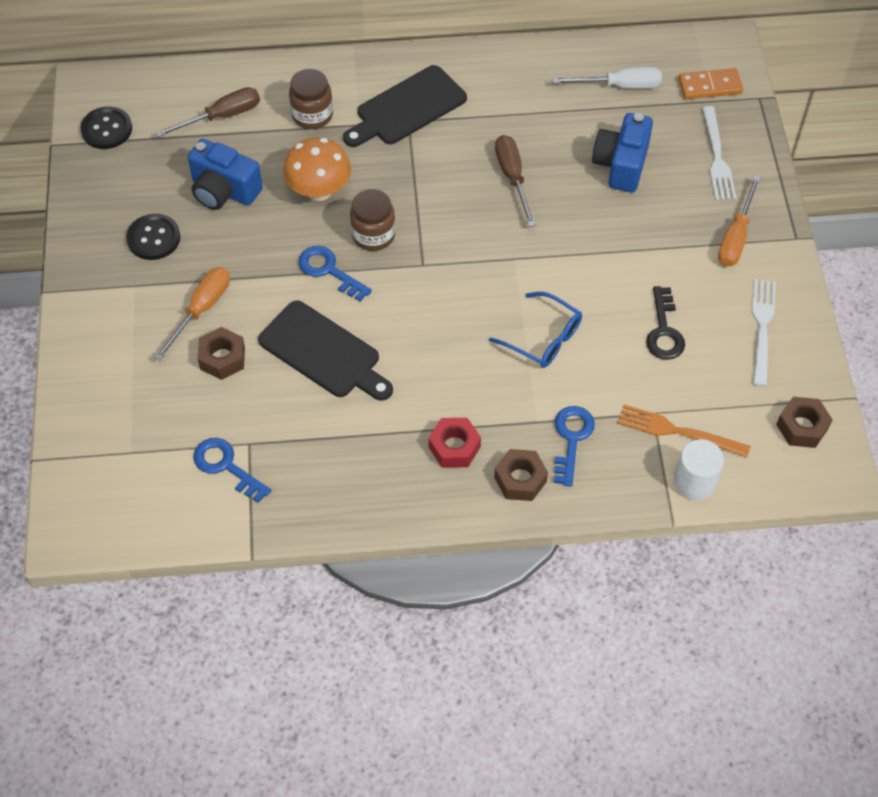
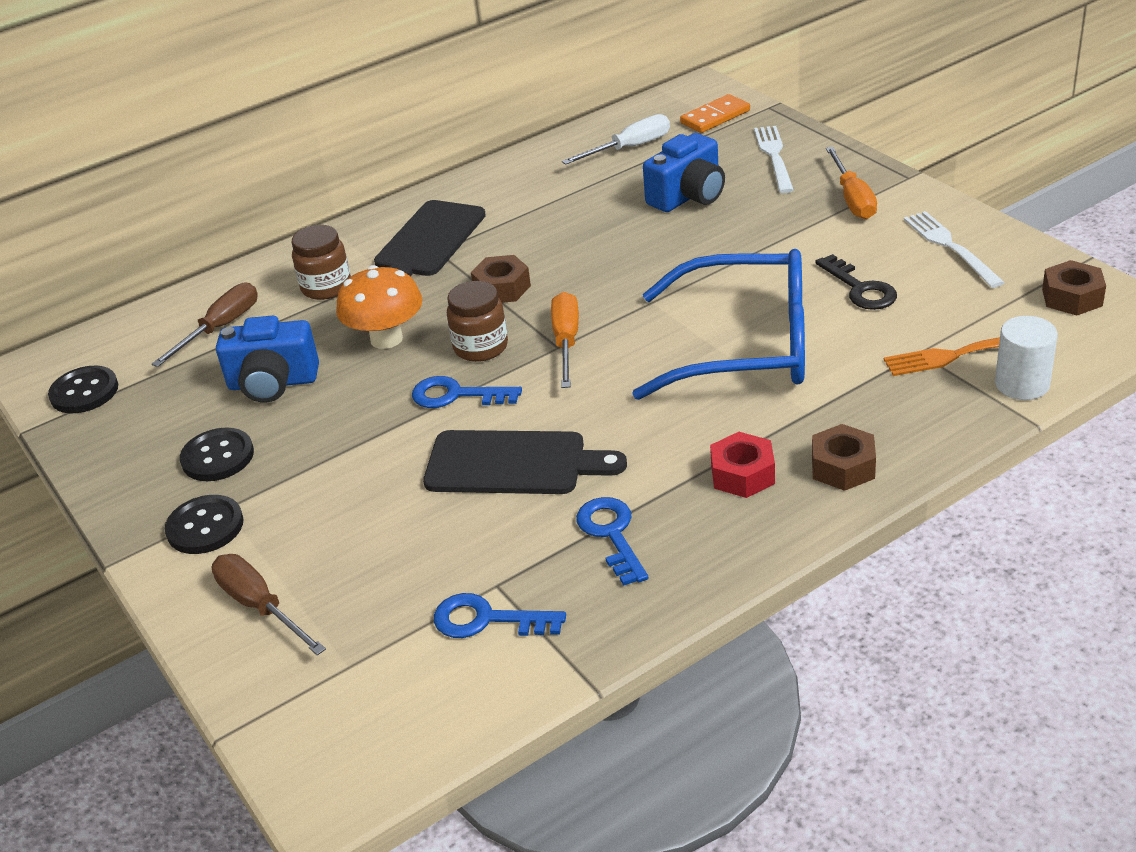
camera: 25 degrees left, 20 degrees down
orange screwdriver [154,267,230,361] -> orange screwdriver moved to [551,292,579,388]
brown nut [198,327,245,380] -> brown nut moved to [471,255,531,303]
blue glasses [489,292,582,368] -> blue glasses [632,249,805,400], size x1.98
brown screwdriver [495,135,536,227] -> brown screwdriver moved to [212,554,326,655]
blue key [554,406,595,487] -> blue key moved to [576,497,649,586]
blue camera [592,113,653,192] -> blue camera turned 120 degrees counterclockwise [643,133,725,212]
white fork [702,106,736,200] -> white fork turned 150 degrees counterclockwise [754,126,794,193]
none -> black button [165,495,243,554]

